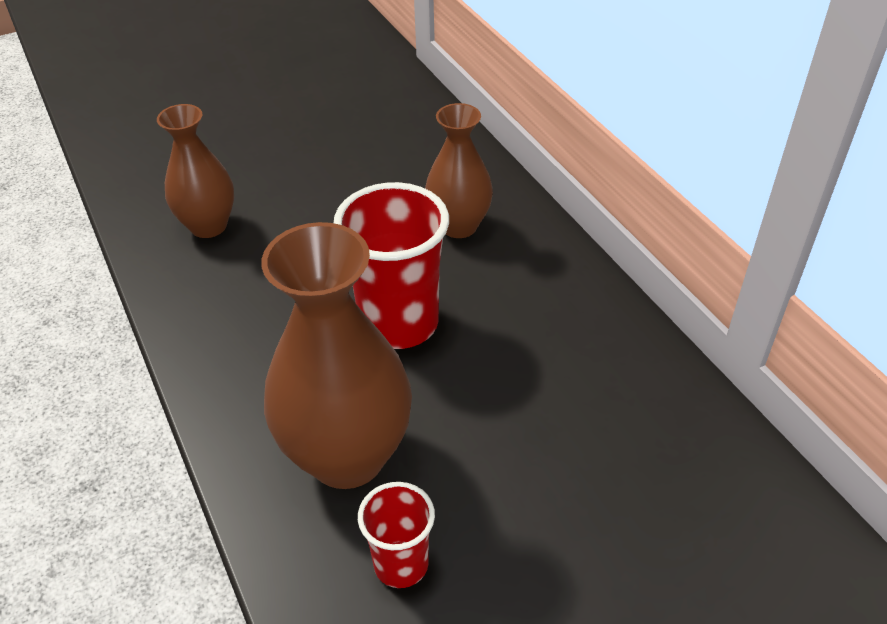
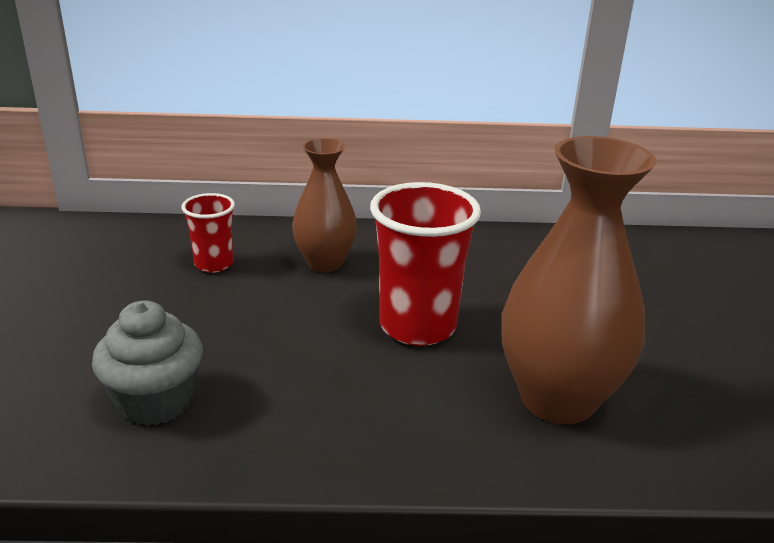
camera: 65 degrees left, 15 degrees down
brown vase [157,104,234,238] -> grey cupcake [92,300,203,426]
red cup [358,482,435,588] -> red cup moved to [182,193,235,273]

